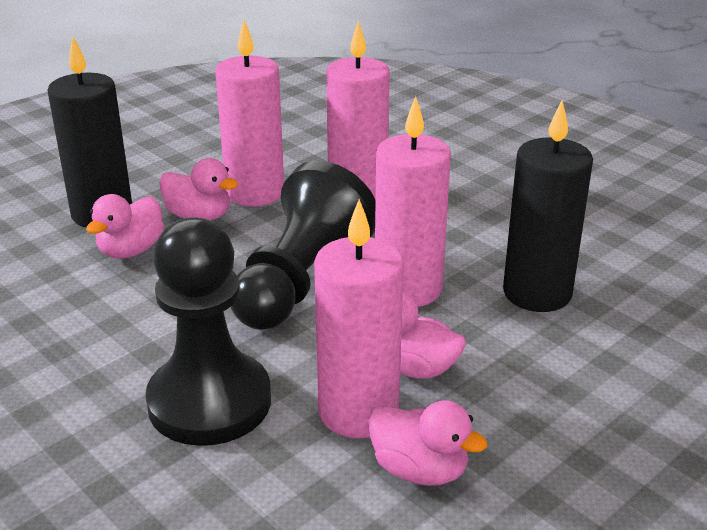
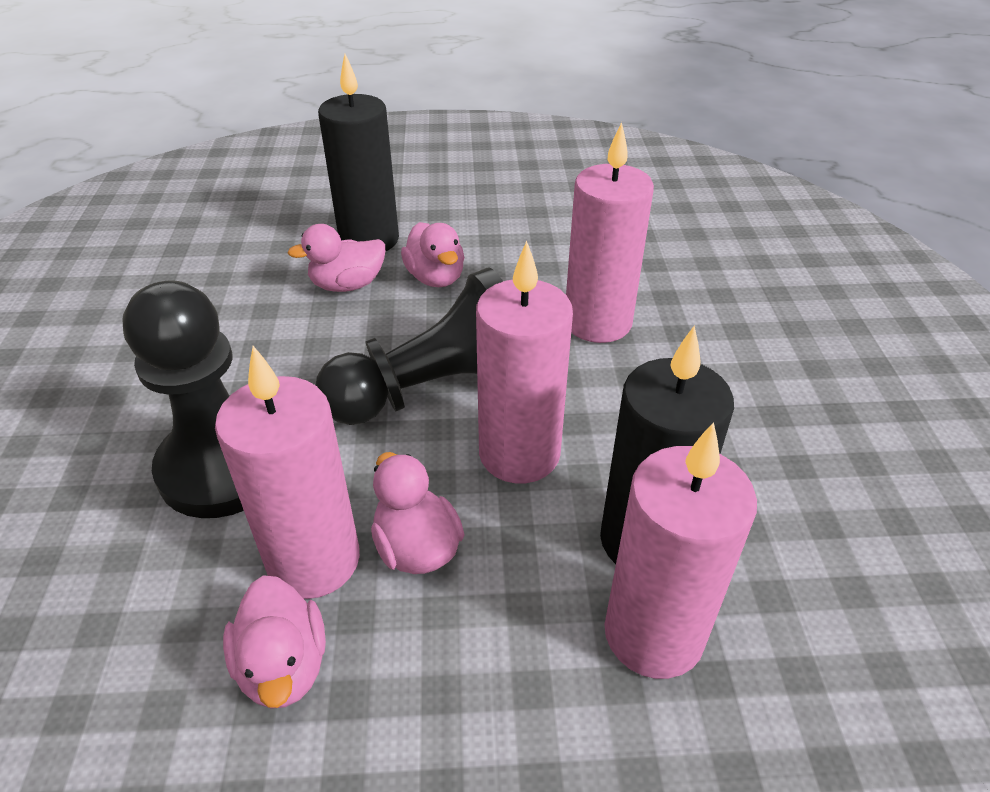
camera: 40 degrees right, 10 degrees up
pink candle [215,20,284,207] -> pink candle moved to [604,422,757,679]

